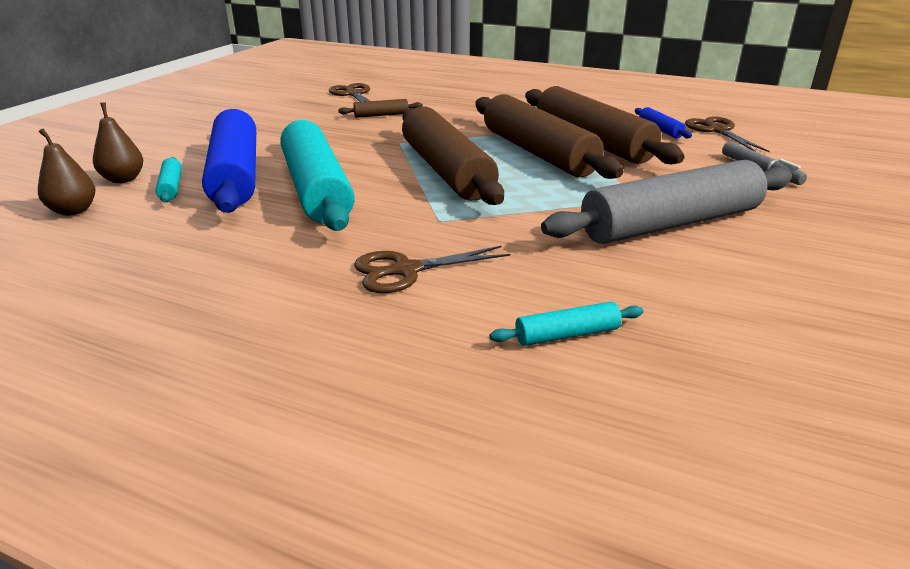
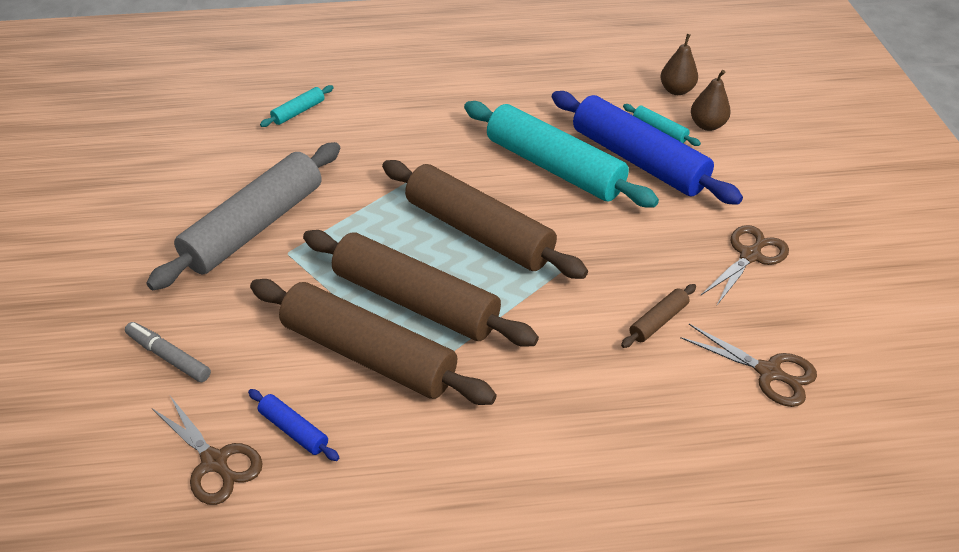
camera: 150 degrees right, 15 degrees up
brown scissors [354,246,510,293] -> brown scissors moved to [701,225,789,305]

